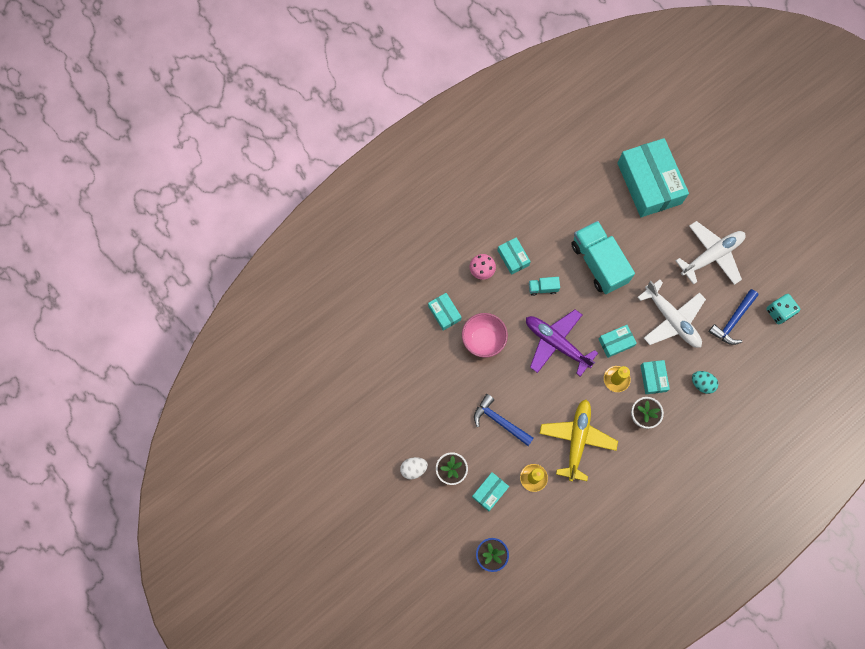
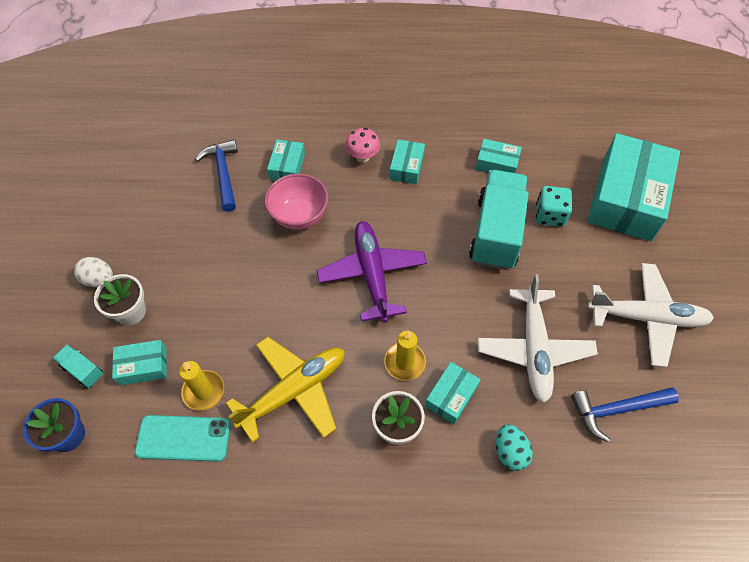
camera: 40 degrees right, 15 degrees down
blue hammer [474,394,534,446] -> blue hammer moved to [195,140,238,212]
turquoise truck [529,277,560,296] -> turquoise truck moved to [53,344,103,388]
turquoise box [599,325,637,358] -> turquoise box moved to [475,139,522,173]
turquoise dice [766,294,800,324] -> turquoise dice moved to [536,186,572,227]
none -> turquoise phone [135,415,231,462]

